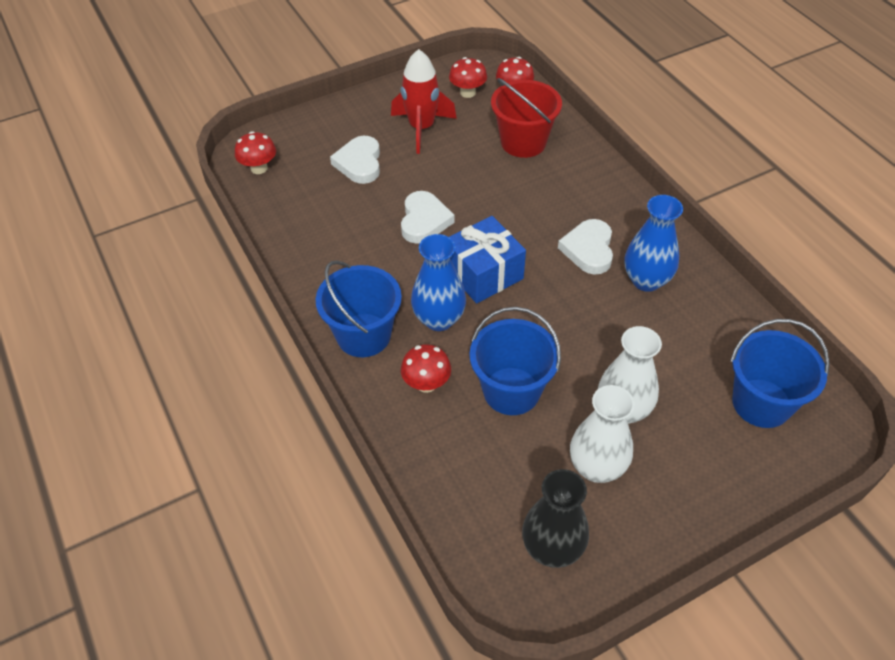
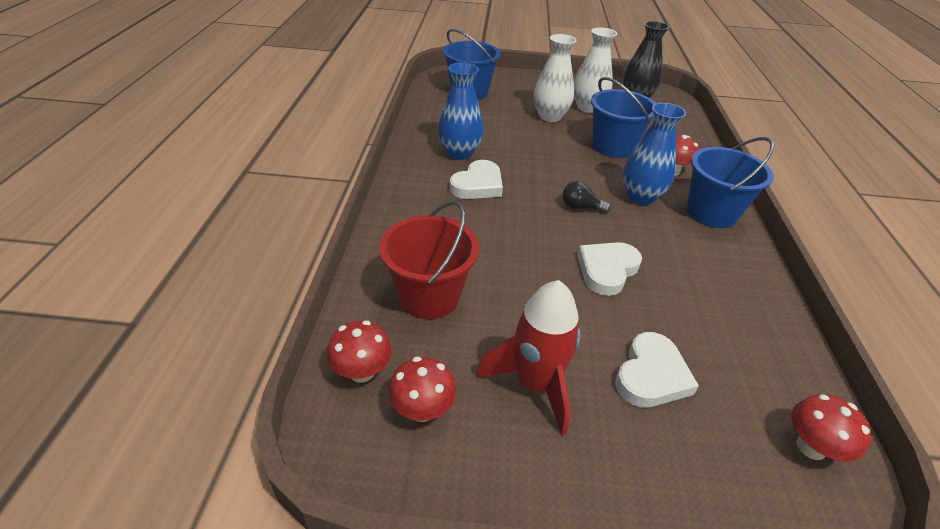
camera: 150 degrees left, 10 degrees down
blue gift [449,216,526,303] -> black light bulb [563,181,611,213]

